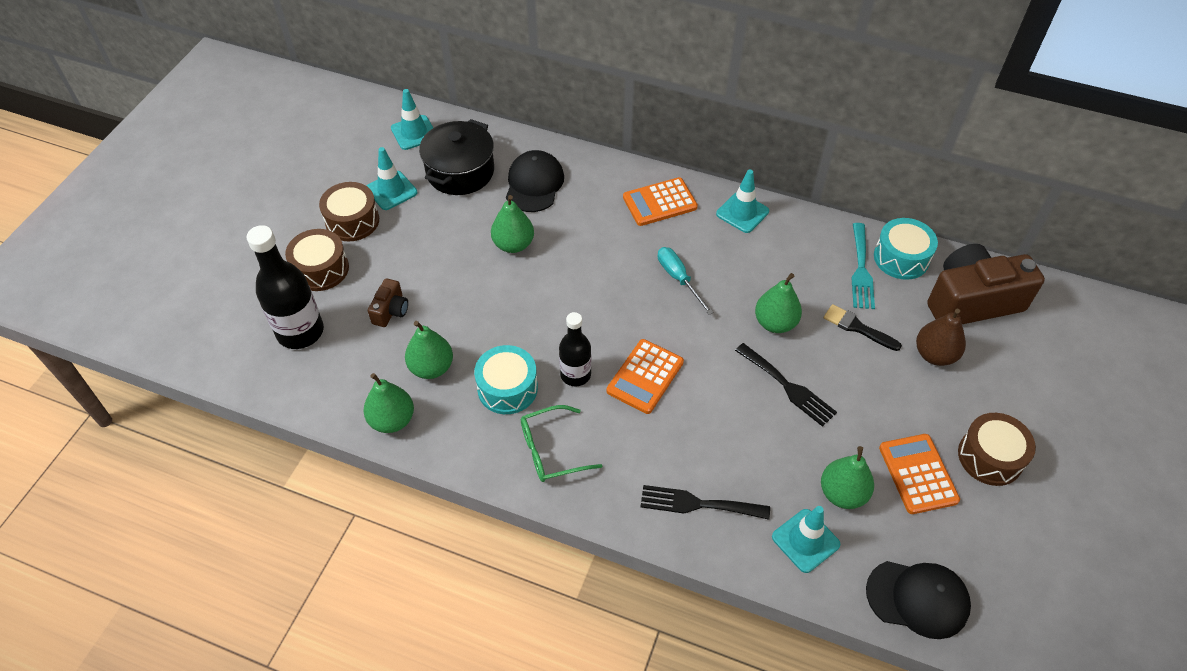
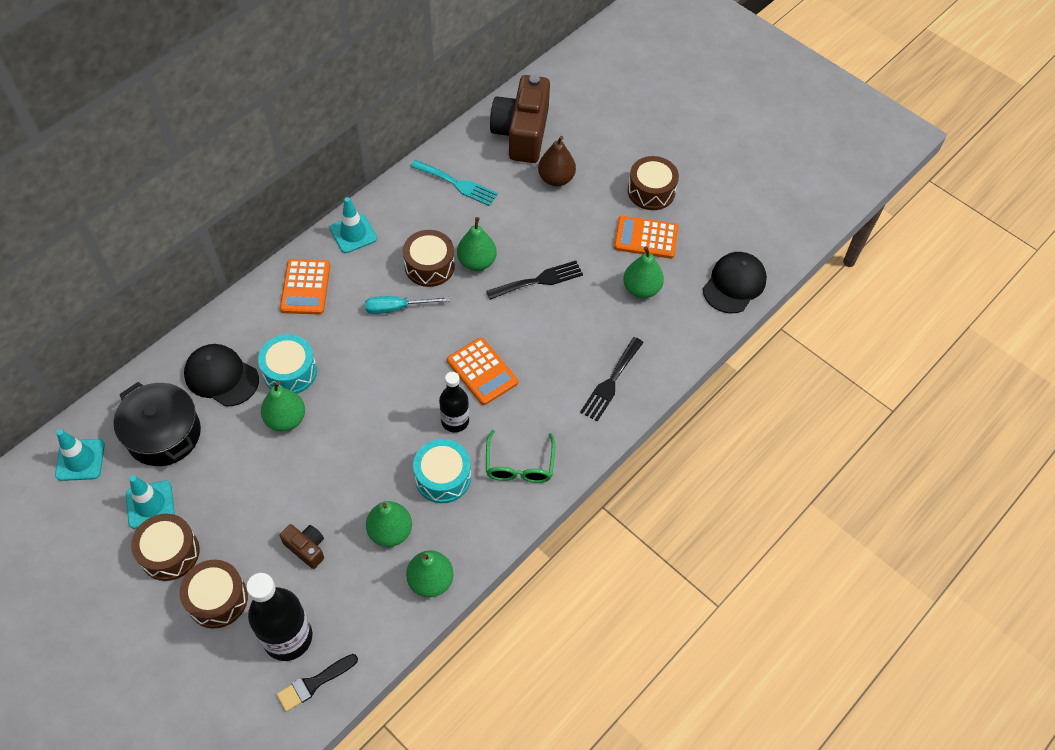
camera: 70 degrees left, 5 degrees up
turquoise traffic cone [772,506,840,573] -> none
black brush [824,304,902,351] -> black brush moved to [276,654,358,712]
turquoise drum [874,218,938,280] -> turquoise drum moved to [258,334,317,394]
none -> brown drum [403,230,455,287]

